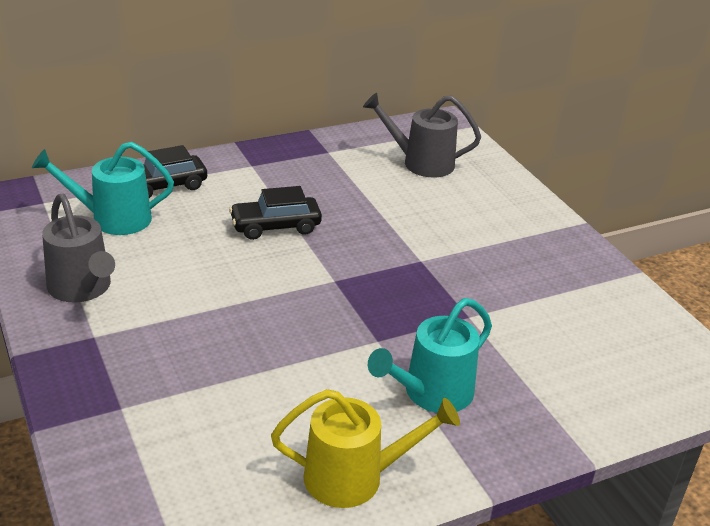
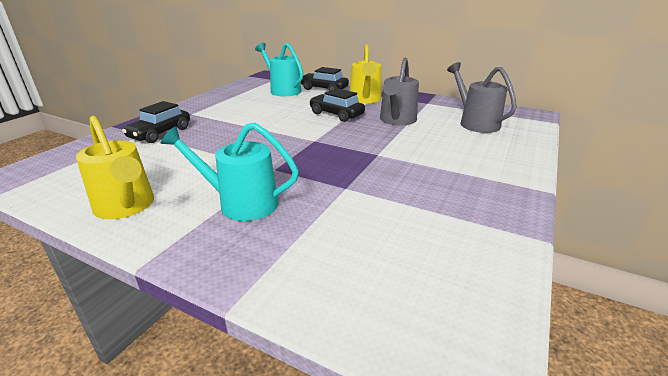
camera: 55 degrees right, 5 degrees down
grey watering can [42,193,115,303] -> grey watering can moved to [380,58,419,125]
none -> black car [122,101,190,143]
none -> yellow watering can [350,44,381,103]

